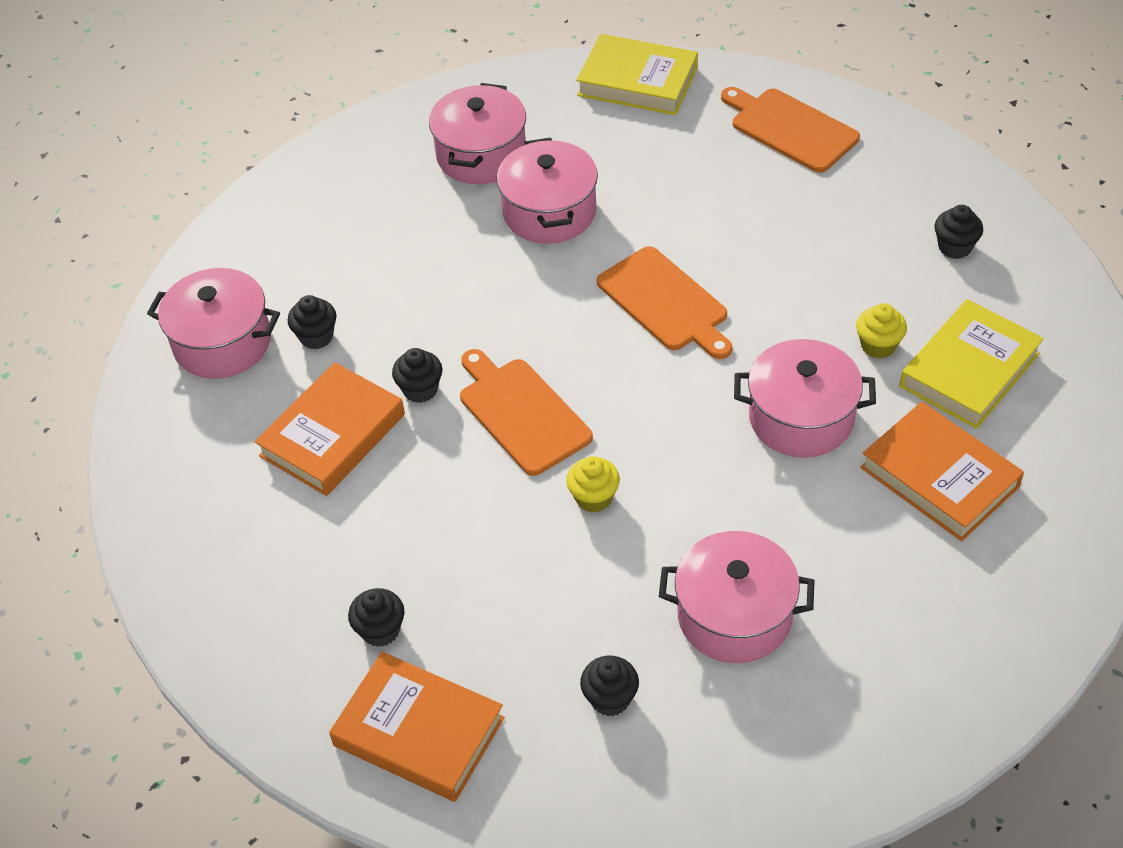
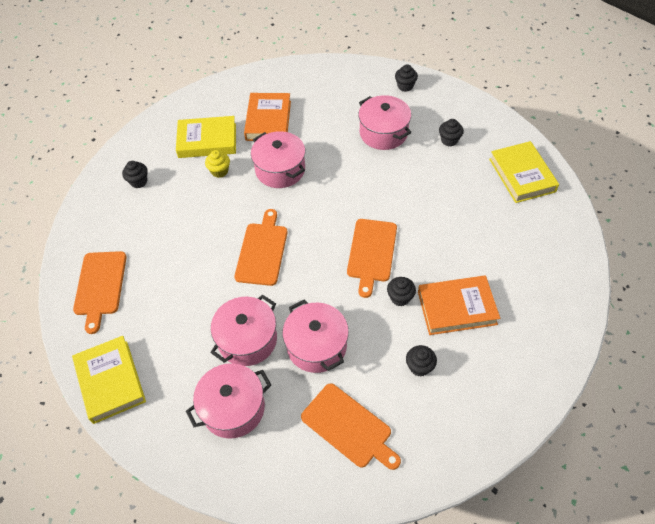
camera: 135 degrees left, 5 degrees up
pink pot [147,268,280,379] -> pink pot moved to [283,299,349,373]
orange book [329,652,505,802] -> yellow book [489,141,559,203]
black cupcake [348,588,405,647] -> black cupcake moved to [395,64,418,92]
yellow cupcake [566,456,620,513] -> none
none -> orange cutting board [301,383,401,470]

